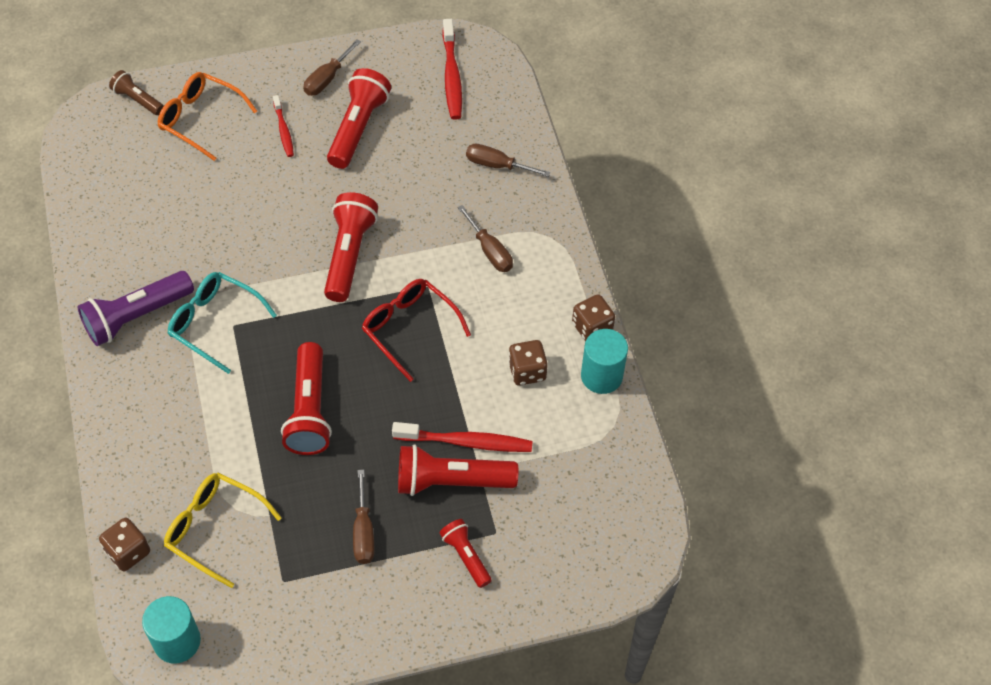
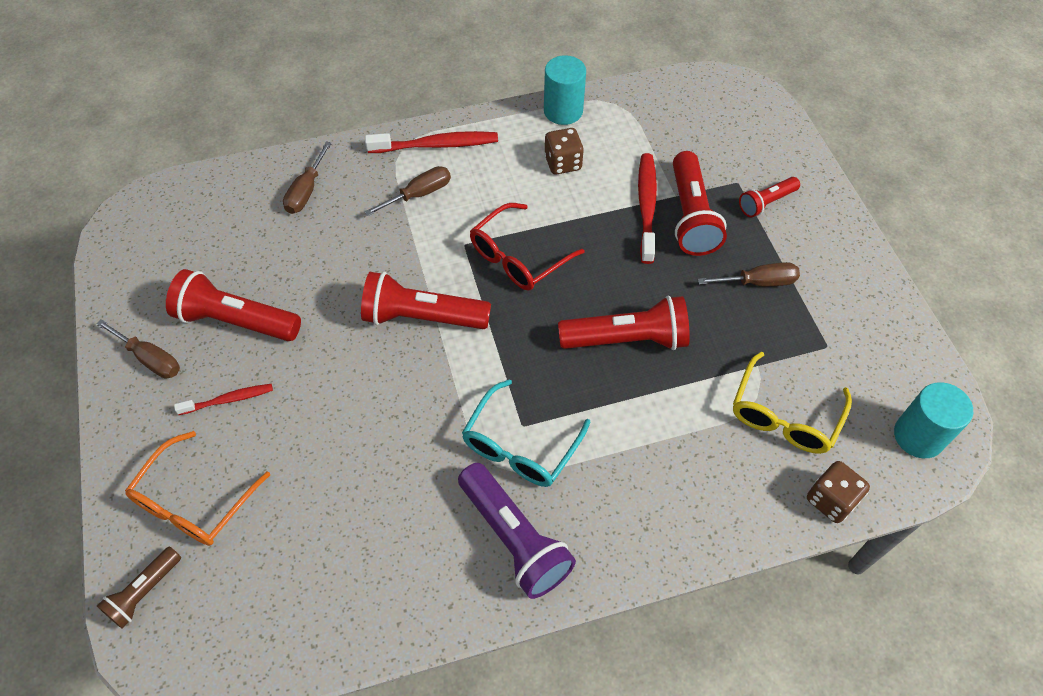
camera: 90 degrees left, 0 degrees up
red toothbrush [442,19,462,120] -> red toothbrush moved to [365,131,498,153]
brown dice [572,295,615,341] -> none

